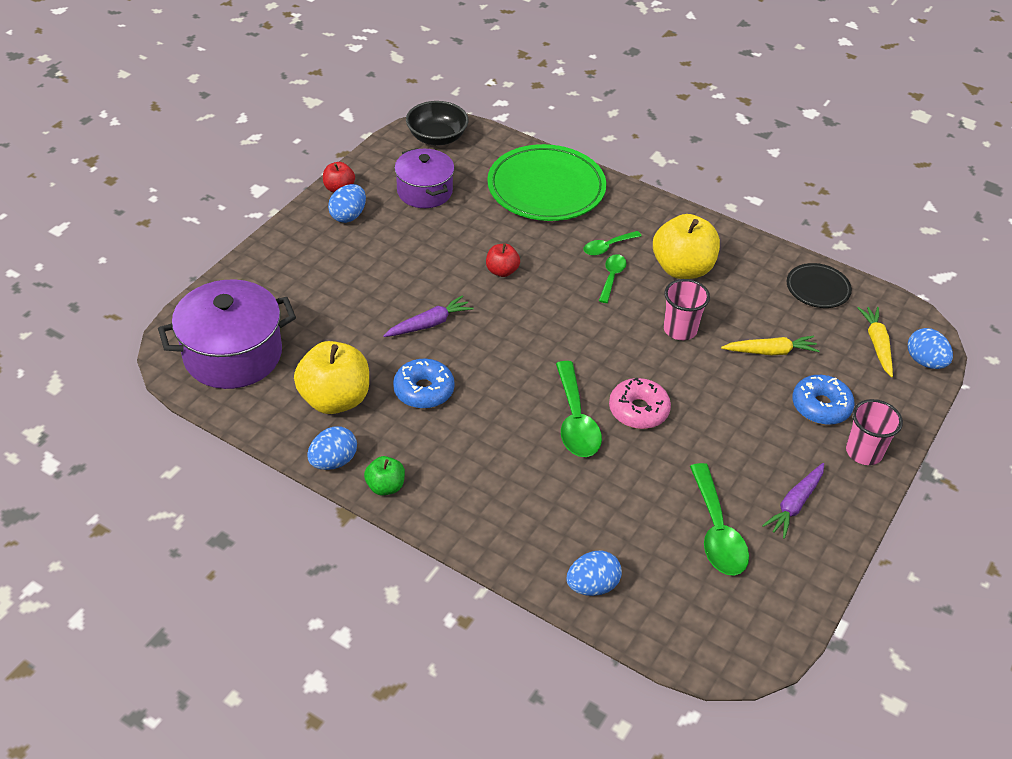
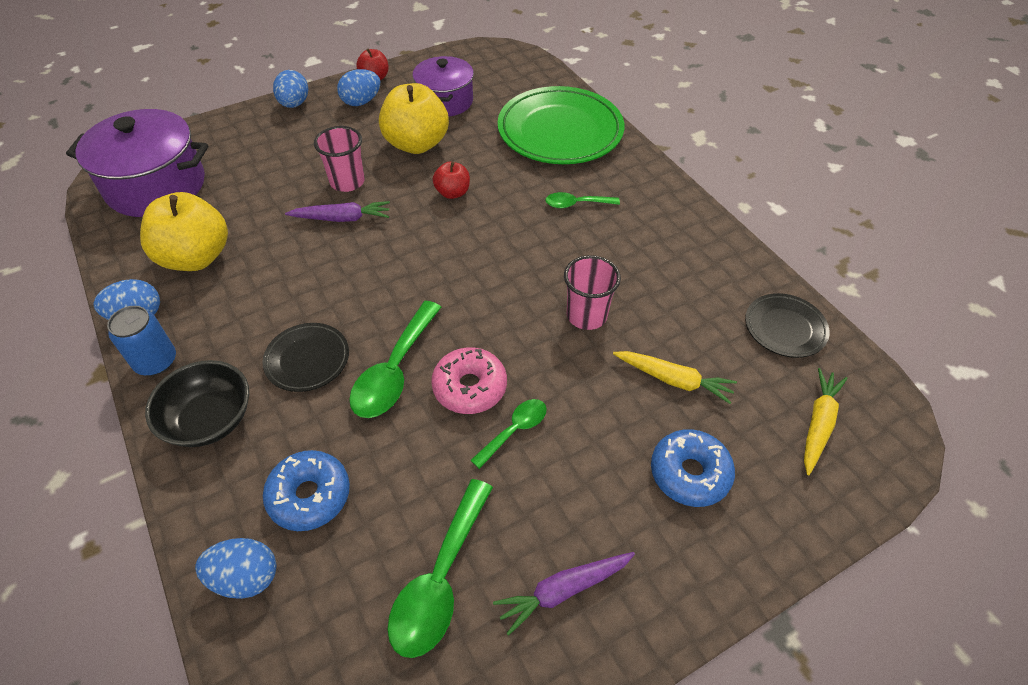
camera: 30 degrees right, 5 degrees up
green apple [364,456,405,495] -> blue can [107,306,176,376]
blue donut [393,359,455,409] -> blue donut moved to [263,450,350,531]
black bowl [406,101,469,145] -> black bowl moved to [145,360,249,447]
green spoon [599,254,626,303] -> green spoon moved to [470,399,547,469]
yellow apple [653,214,720,279] -> yellow apple moved to [379,83,449,154]
pink cup [846,399,903,465] -> pink cup moved to [314,126,365,192]
blue egg [908,328,953,369] -> blue egg moved to [273,70,308,108]
none -> black plate [262,323,349,392]

